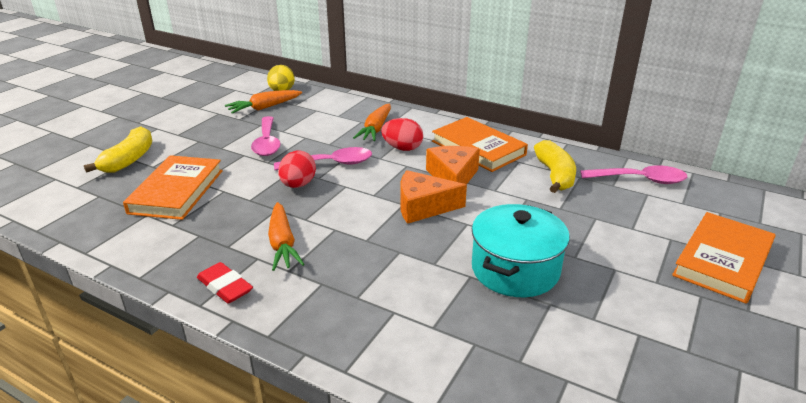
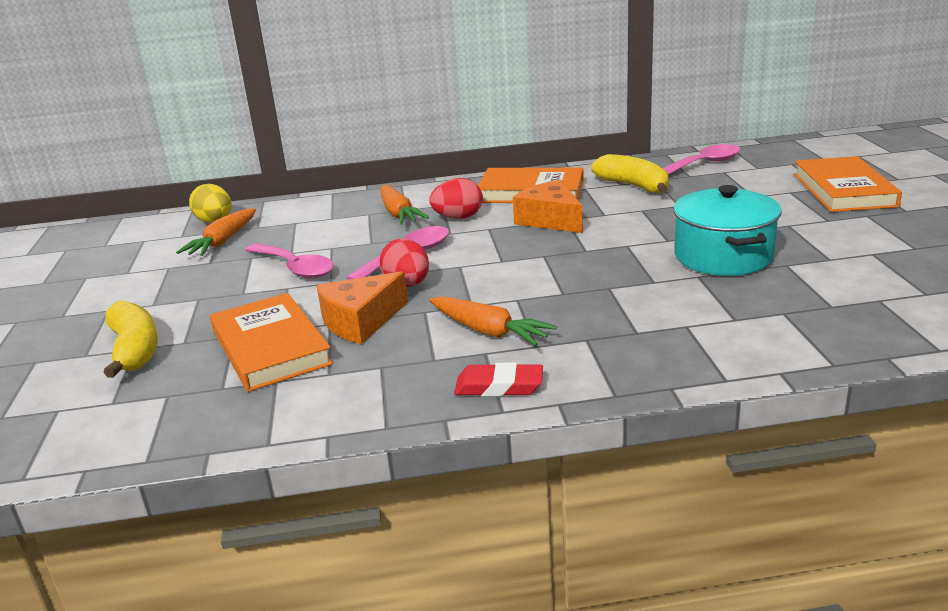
camera: 35 degrees left, 5 degrees down
orange cheese [400,170,467,224] -> orange cheese moved to [316,271,408,344]

